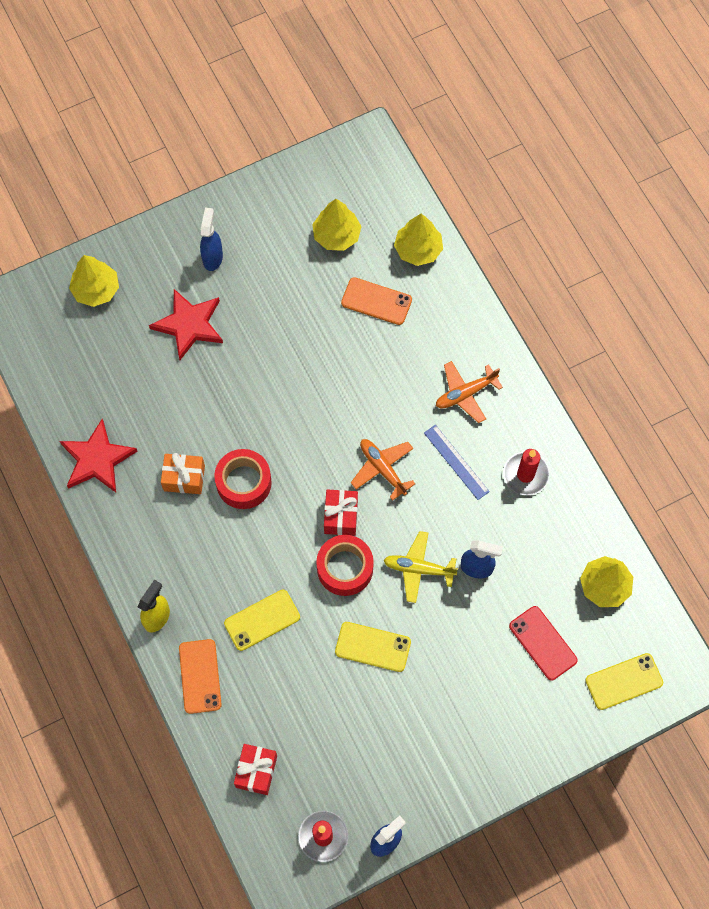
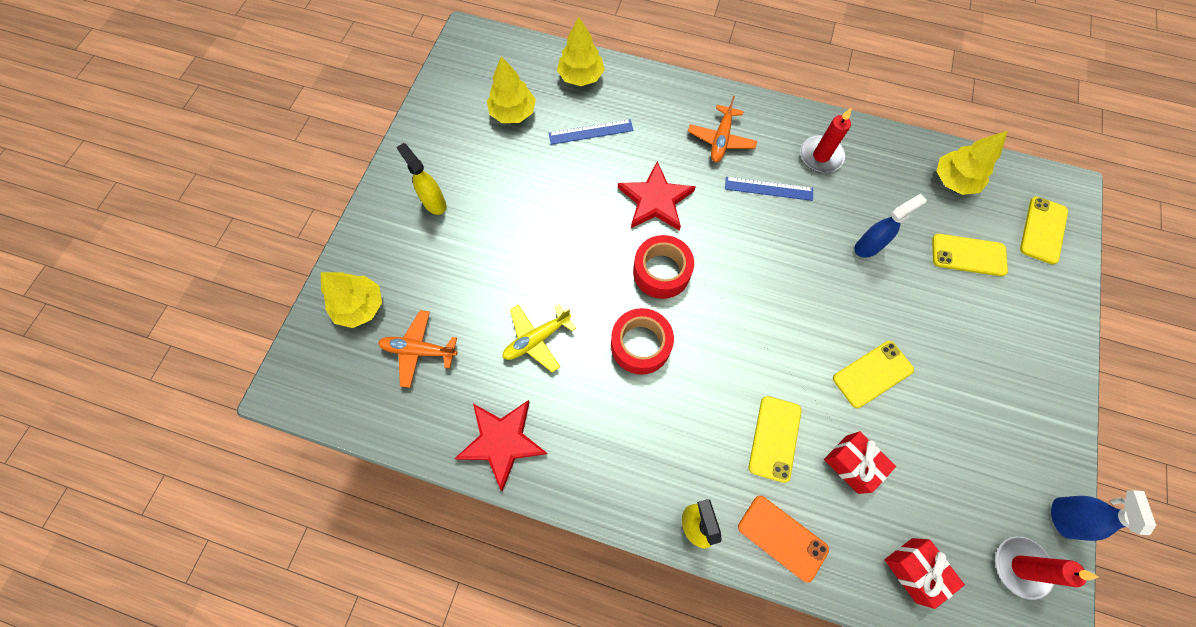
camera: 45 degrees left, 0 degrees up
red star [149,289,223,360] -> red star moved to [618,161,696,231]
orange gift [161,453,205,494] -> none
blue spray bottle [200,208,223,271] -> yellow spray bottle [396,143,447,215]
red tape [316,535,374,596] -> red tape moved to [633,235,694,299]
red gift [324,490,358,536] -> red gift moved to [824,431,896,494]
orange phone [341,277,412,325] -> blue ruler [549,119,633,145]
orange plane [351,439,415,501] -> orange plane moved to [378,310,457,388]
yellow plane [384,531,458,603] -> yellow plane moved to [502,304,576,372]
red phone [509,606,578,680] -> yellow phone [932,234,1008,276]

